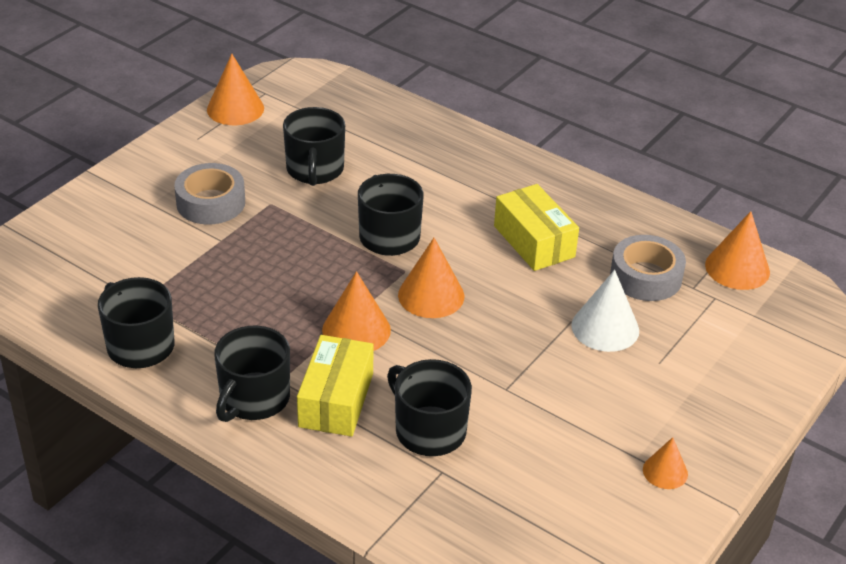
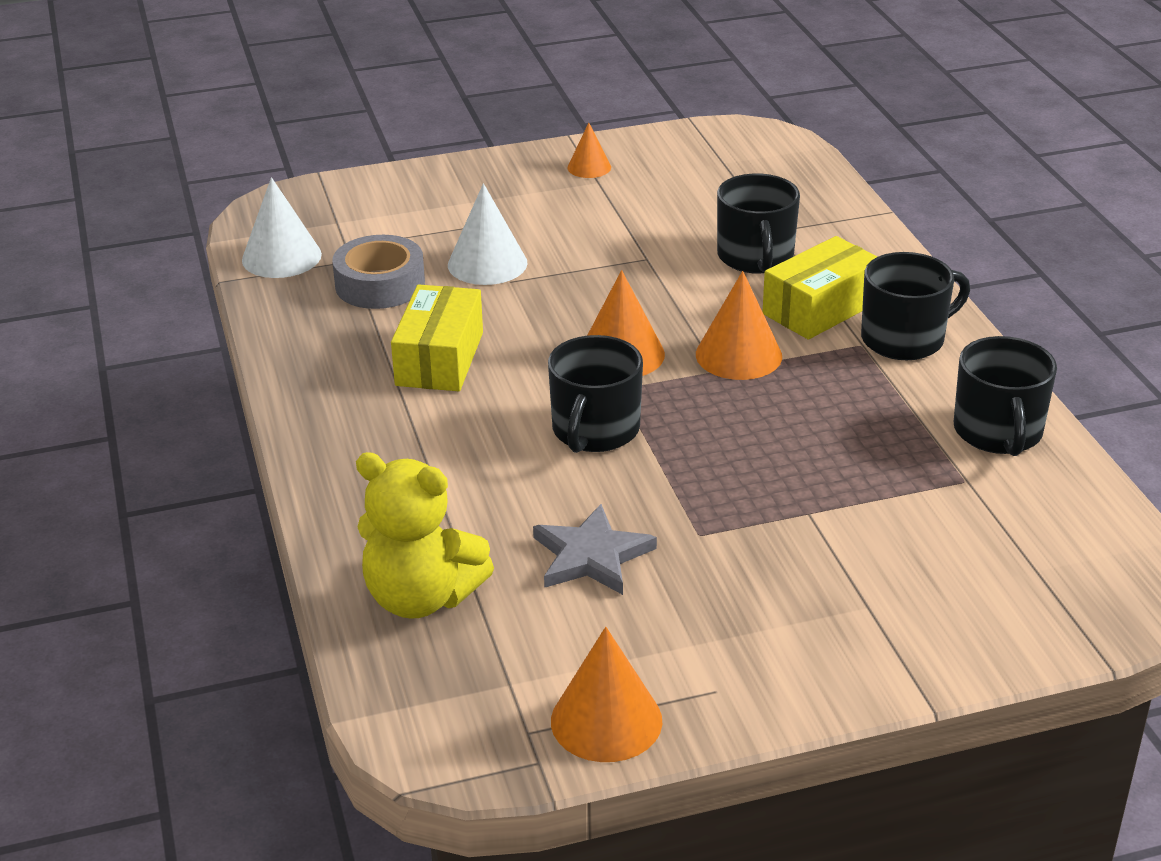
camera: 140 degrees left, 5 degrees down
grey tape [174,163,245,224] -> none
black mug [283,107,345,186] -> grey star [533,504,657,595]
orange cone [705,211,770,290] -> white cone [242,177,322,278]
none -> yellow teddy bear [356,452,494,619]

